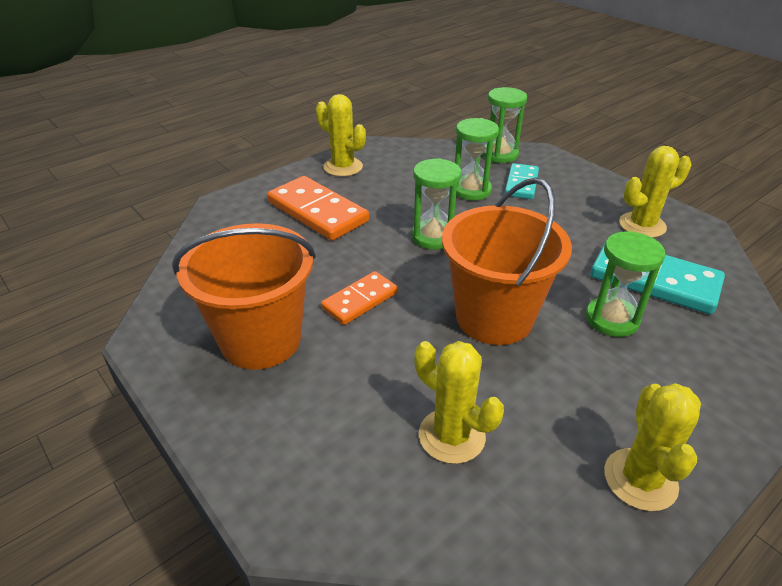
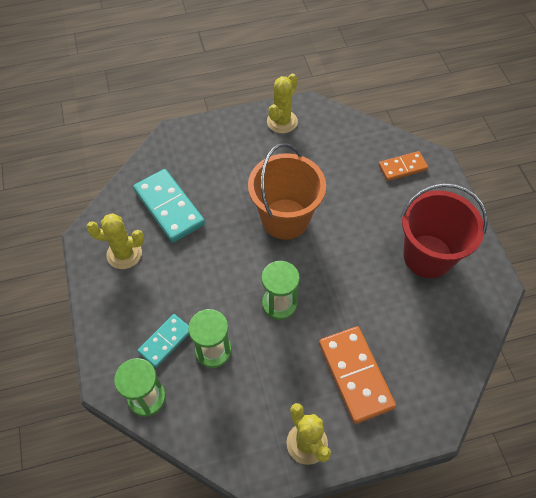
camera: 155 degrees left, 20 degrees up
orange bucket [172,223,316,370] -> red bucket [401,183,488,278]
orange domino [321,271,398,325] -> orange domino moved to [379,151,428,181]
yellow cactus [414,341,504,464] -> none
green hourglass [586,231,665,337] -> none

